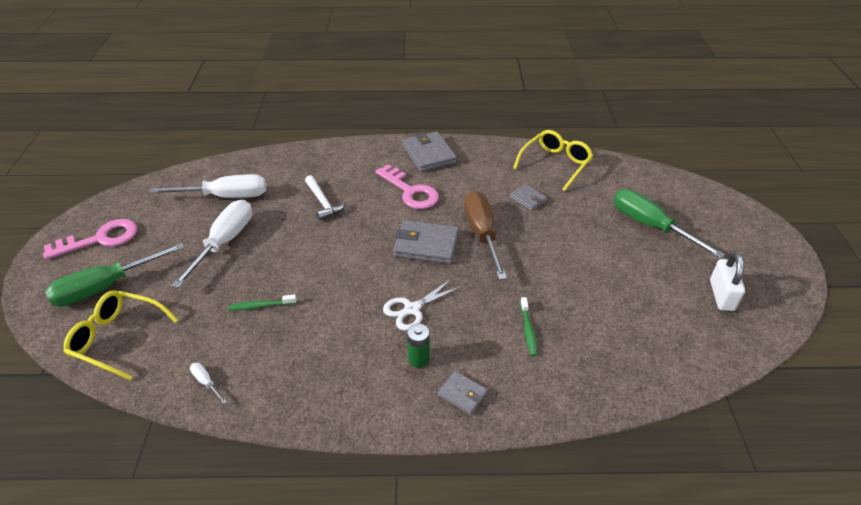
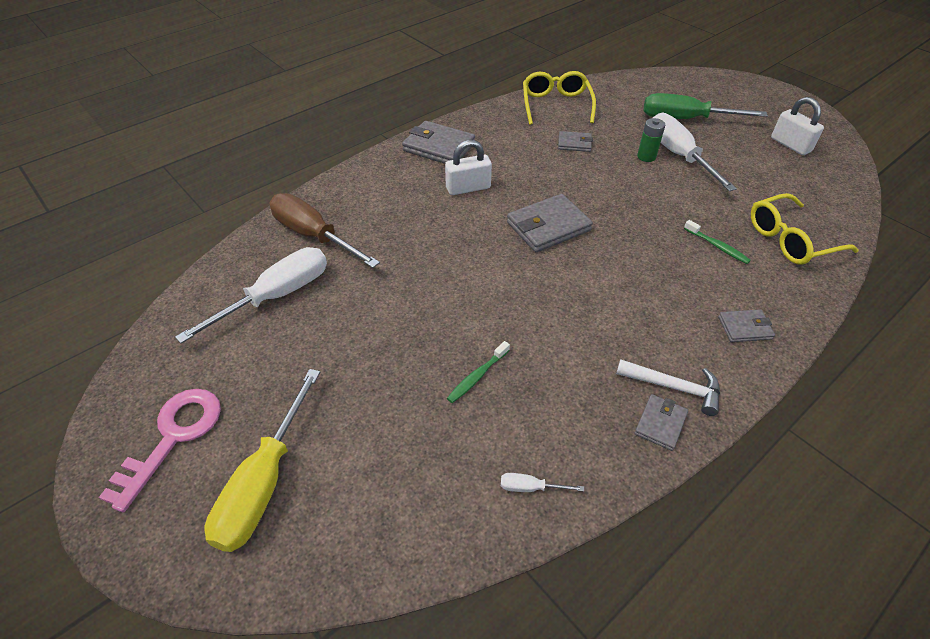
camera: 40 degrees left, 5 degrees up
green screwdriver [45,243,185,306] -> yellow screwdriver [204,369,320,552]
yellow glasses [63,290,178,380] -> yellow glasses moved to [751,193,859,264]
white screwdriver [171,200,252,288] -> white screwdriver moved to [653,113,737,191]
white hammer [305,175,346,220] -> white hammer moved to [616,359,720,416]
pink key [375,164,439,209] -> white padlock [445,140,492,195]
white scissors [383,278,462,331] -> none
green battery [407,323,430,368] -> green battery moved to [637,118,665,162]
brown screwdriver [464,191,507,280] -> brown screwdriver moved to [270,193,380,268]
none -> grey wallet [635,394,688,451]

